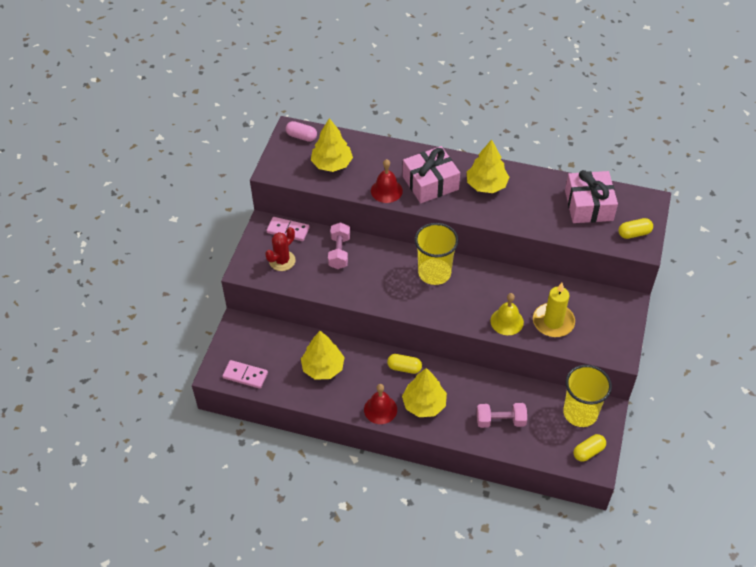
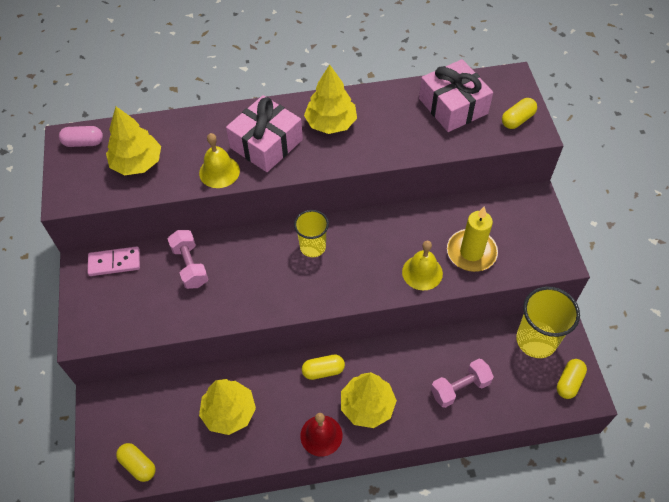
camera: 25 degrees left, 5 degrees up
pink domino [223,360,268,389] -> yellow capsule [116,443,156,482]
red cactus [265,227,296,271] -> none
red bell [371,159,403,203] -> yellow bell [199,133,240,188]
yellow cup [415,223,459,285] -> yellow cup [294,210,329,257], size x0.64

